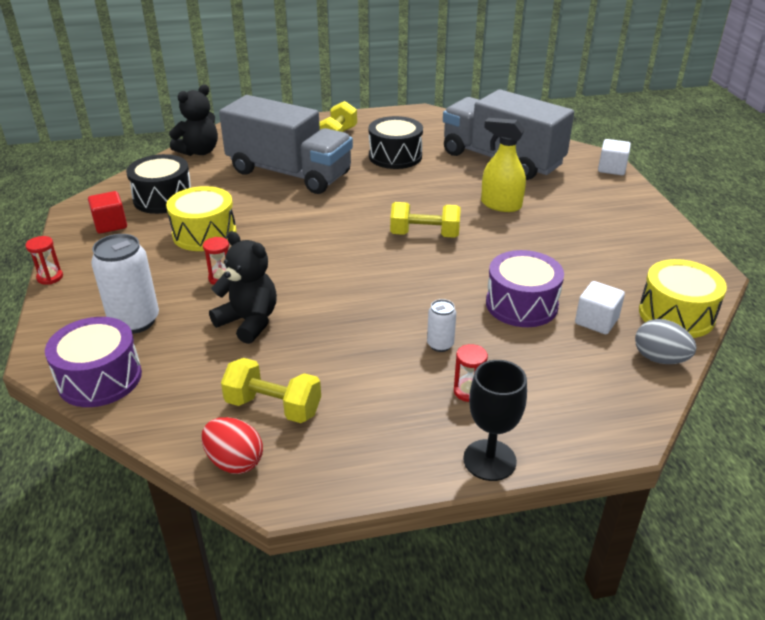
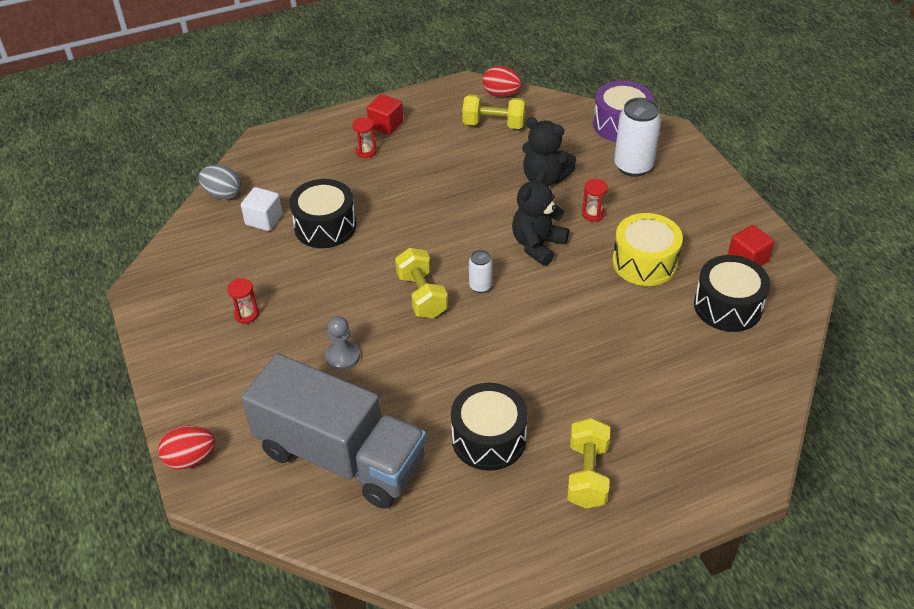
camera: 170 degrees right, 10 degrees up
red hourglass [25,236,63,285] -> red hourglass moved to [227,278,259,324]
black teddy bear [169,84,218,156] -> black teddy bear moved to [512,171,569,266]
grey truck [219,95,353,194] -> none
yellow dumbbell [390,202,461,238] -> yellow dumbbell turned 75 degrees clockwise [395,248,448,318]
white can [427,299,456,352] -> white can moved to [469,250,493,293]
black goblet [463,360,527,481] -> none
yellow spray bottle [481,118,526,212] -> grey pawn [325,316,360,371]
purple drum [486,250,564,327] -> black drum [290,179,356,248]
white cube [598,139,631,175] -> red egg [158,426,215,469]
yellow drum [639,259,727,338] -> none
none -> red cube [367,94,403,135]

